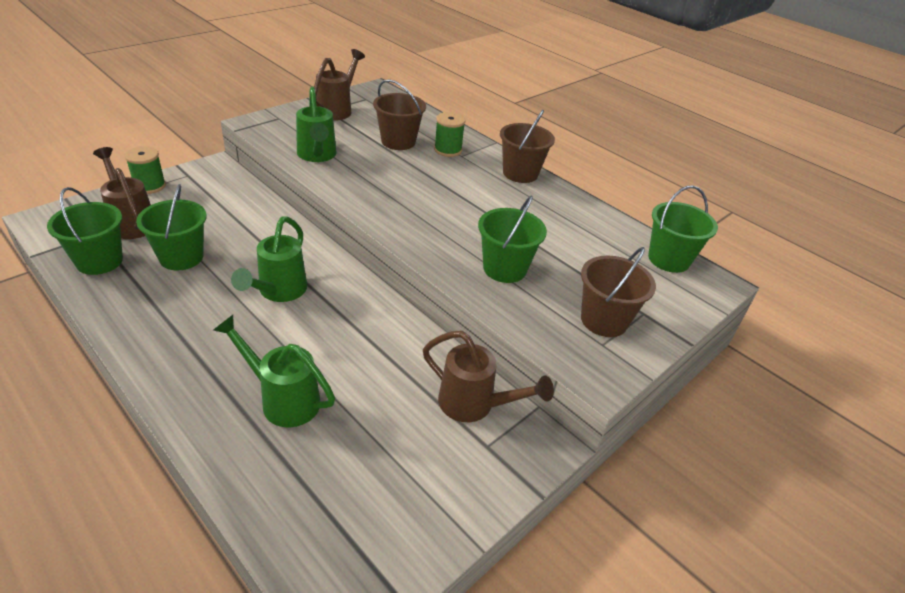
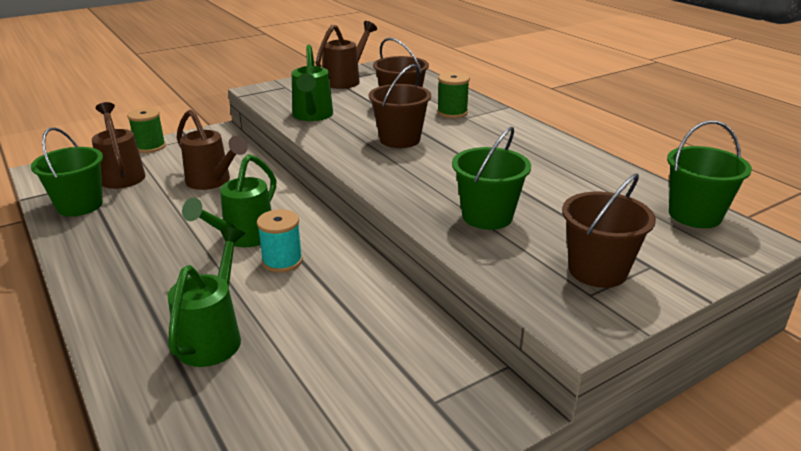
camera: 15 degrees right, 10 degrees down
green bucket [136,184,207,270] -> none
green watering can [213,315,335,427] -> green watering can turned 60 degrees clockwise [167,227,245,367]
brown watering can [423,331,554,422] -> brown watering can moved to [177,110,248,190]
brown bucket [500,110,555,183] -> brown bucket moved to [369,64,431,148]
none -> turquoise spool [257,209,303,273]

